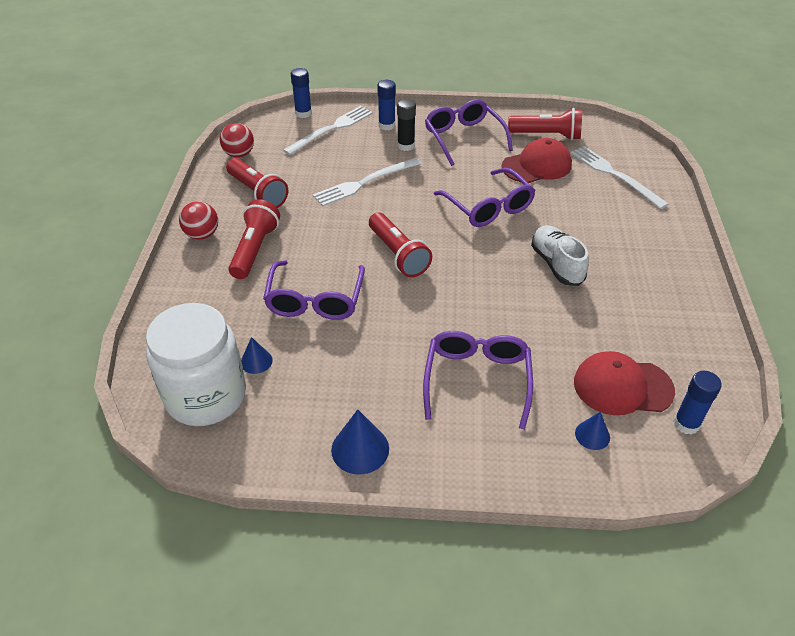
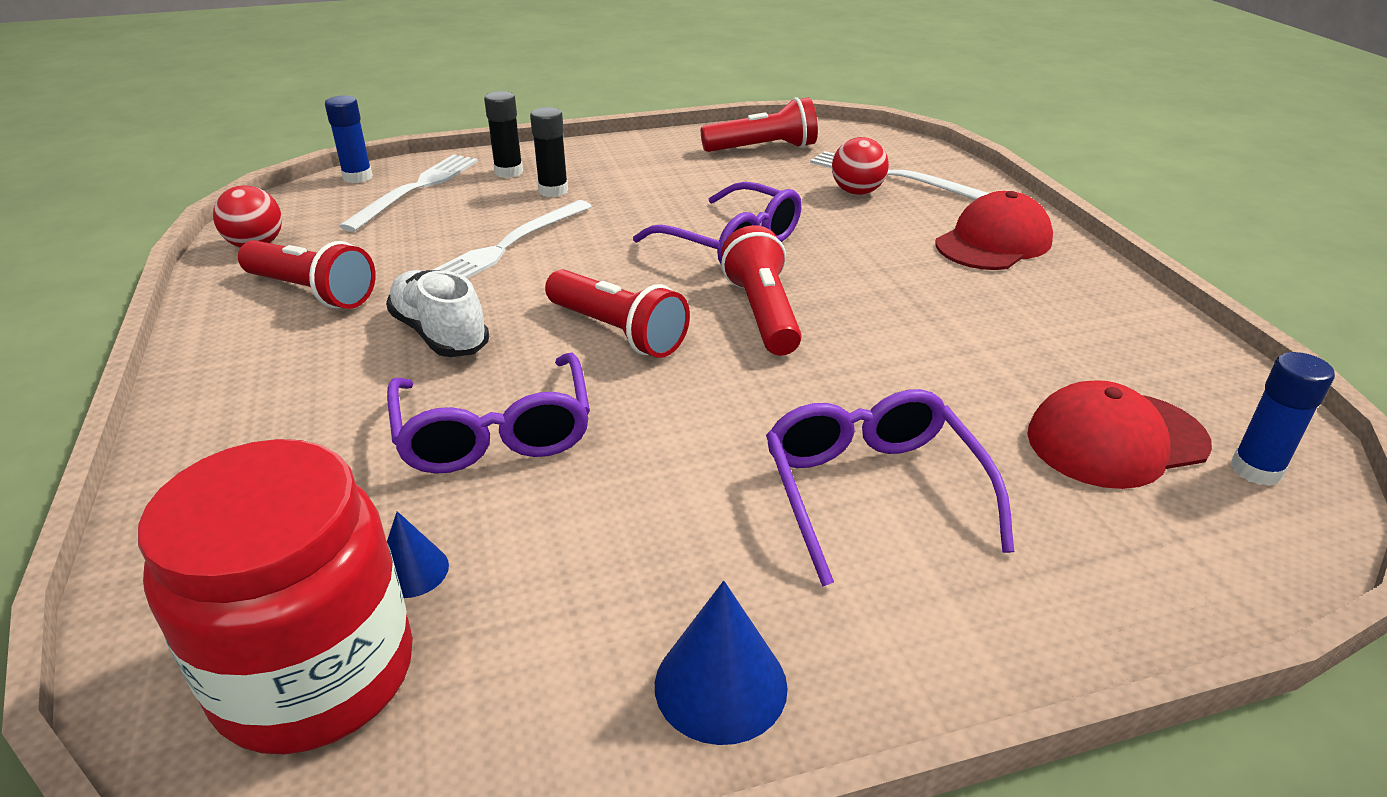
camera: 20 degrees left, 10 degrees down
white jar [146,303,246,426] -> red jar [138,439,413,754]
red ball [179,201,218,240] -> red ball moved to [832,137,889,195]
red flashlight [228,199,280,279] -> red flashlight moved to [721,225,802,355]
blue glue stick [377,80,396,130] -> black glue stick [484,91,523,178]
purple glasses [425,99,513,166] -> none
red cap [501,138,572,183] -> red cap moved to [935,191,1053,270]
white shoe [531,225,589,286] -> white shoe moved to [386,270,489,357]
blue cone [575,412,610,450] -> none

